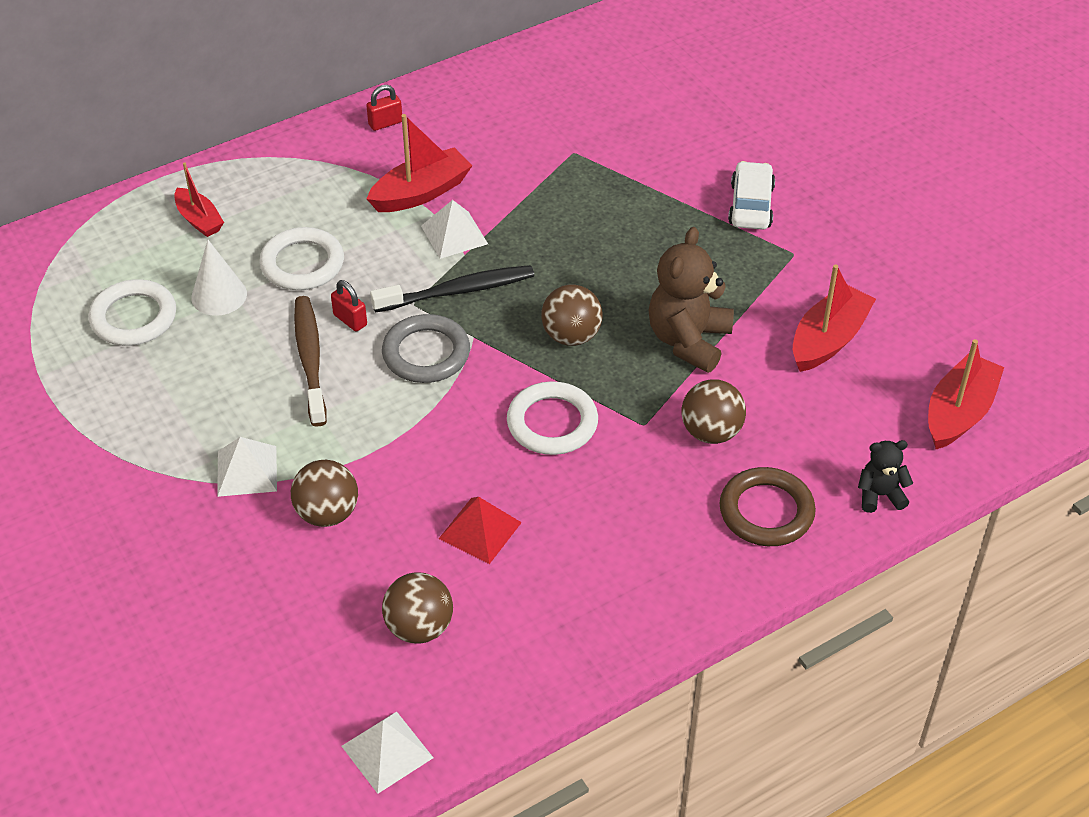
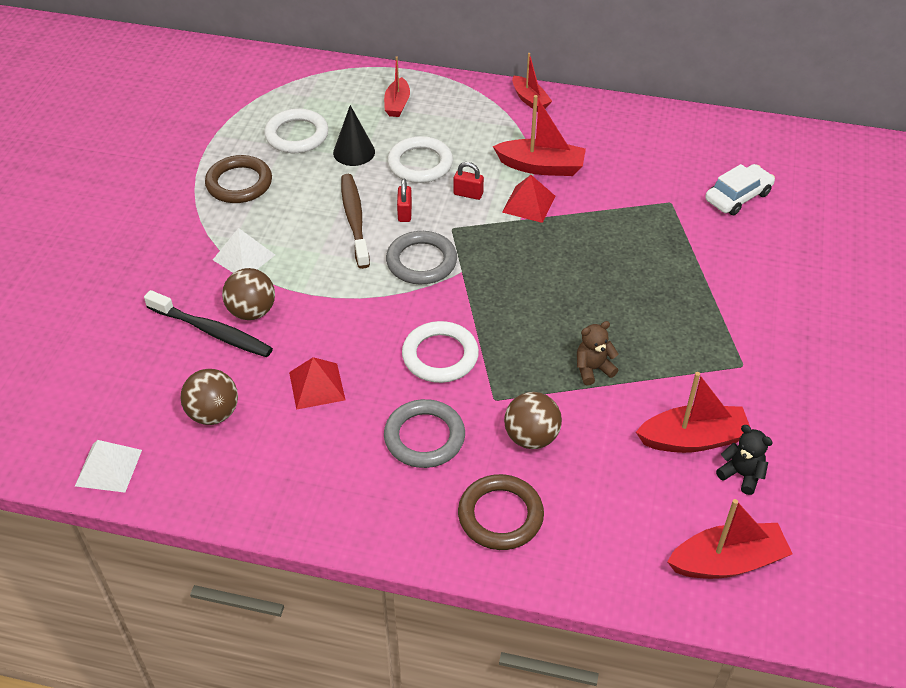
camera: 45 degrees right, 0 degrees up
white cone [191,240,247,316] -> black cone [333,105,375,166]
brown toothbrush [294,296,327,427] -> brown toothbrush turned 45 degrees counterclockwise [341,174,370,269]
red padlock [366,85,402,131] -> red padlock moved to [454,162,484,200]
black toothbrush [370,265,534,313] -> black toothbrush moved to [144,290,273,357]
white pyramid [421,200,488,259] -> red pyramid [502,175,555,223]
brown ball [541,285,603,346] -> none
brown teddy bear [648,227,734,373] -> brown teddy bear [577,321,619,385], size x0.54
white car [728,161,775,230] -> white car moved to [705,164,775,215]
black teddy bear [858,440,913,513] -> black teddy bear moved to [716,425,773,495]
none -> brown ring [205,155,272,203]
none -> grey ring [384,399,465,468]
none -> red boat [512,53,552,112]

